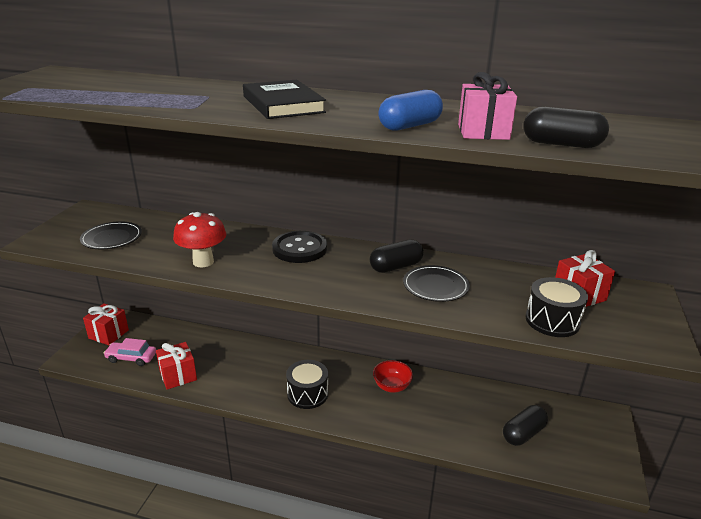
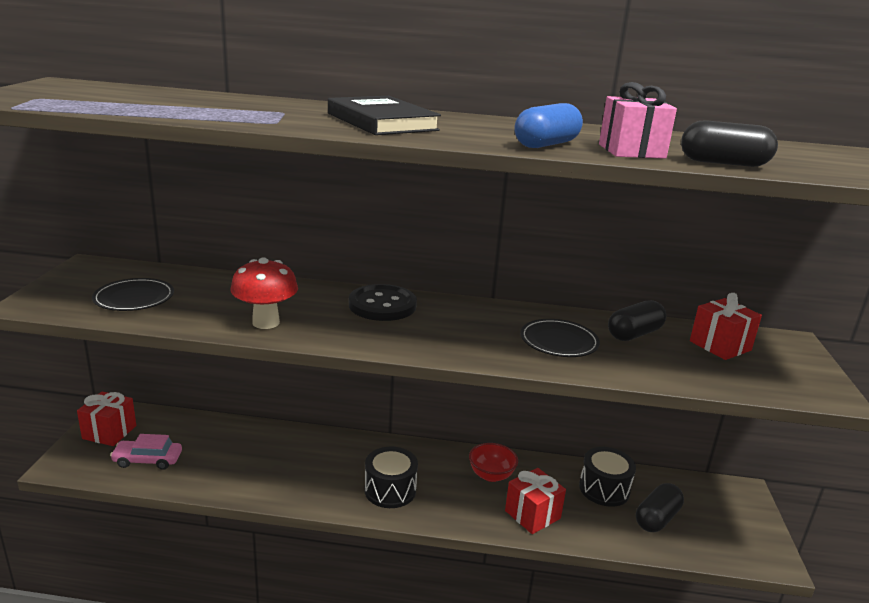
camera: 10 degrees left, 5 degrees down
red gift [156,342,197,389] -> red gift moved to [505,468,566,534]
black capsule [370,239,424,273] -> black capsule moved to [608,300,666,341]
black drum [526,277,588,337] -> black drum moved to [579,447,636,507]

